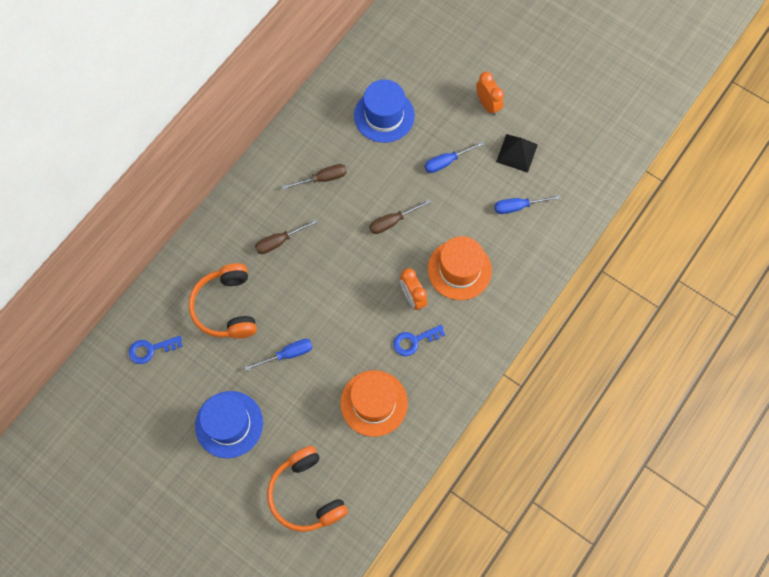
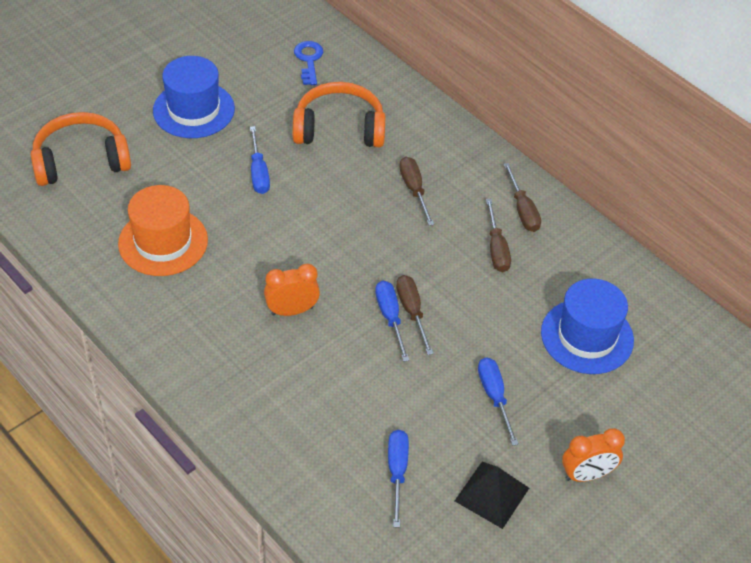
camera: 100 degrees right, 20 degrees down
blue key [393,325,445,356] -> none
orange hat [428,236,492,300] -> none
none -> blue screwdriver [375,281,410,362]
none -> brown screwdriver [504,163,541,232]

